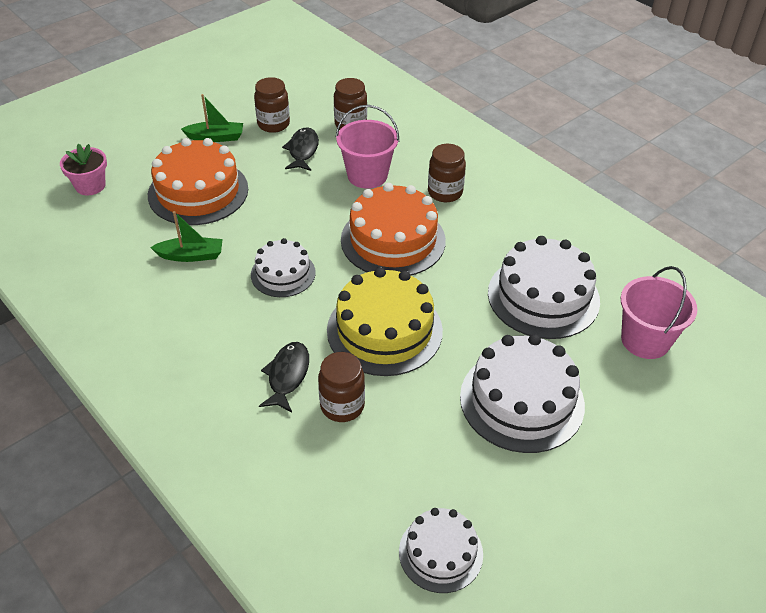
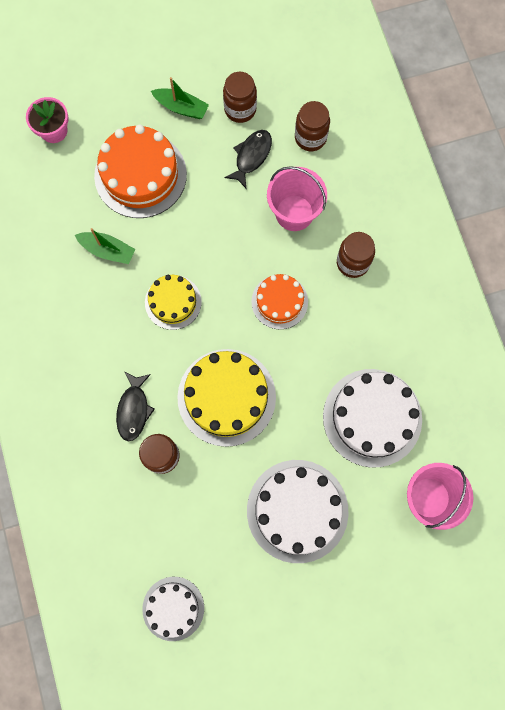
camera: 25 degrees right, 30 degrees up
white cake [251,238,316,297] -> yellow cake [145,275,202,330]
black fish [259,342,309,413] -> black fish turned 150 degrees clockwise [116,372,155,441]
orange cake [341,183,446,276] -> orange cake [251,274,308,329], size x0.59

